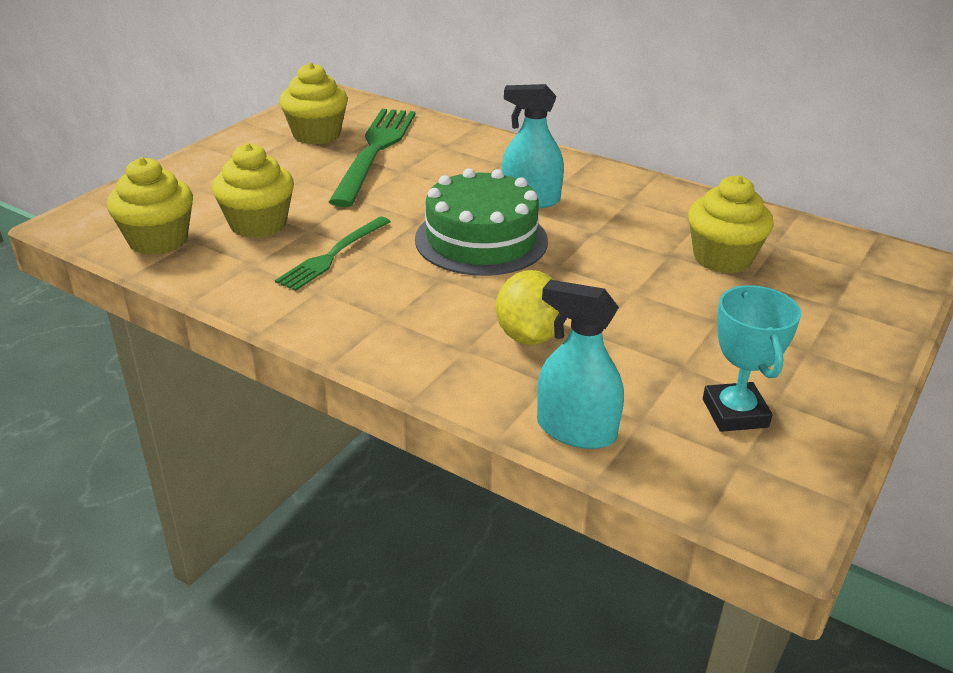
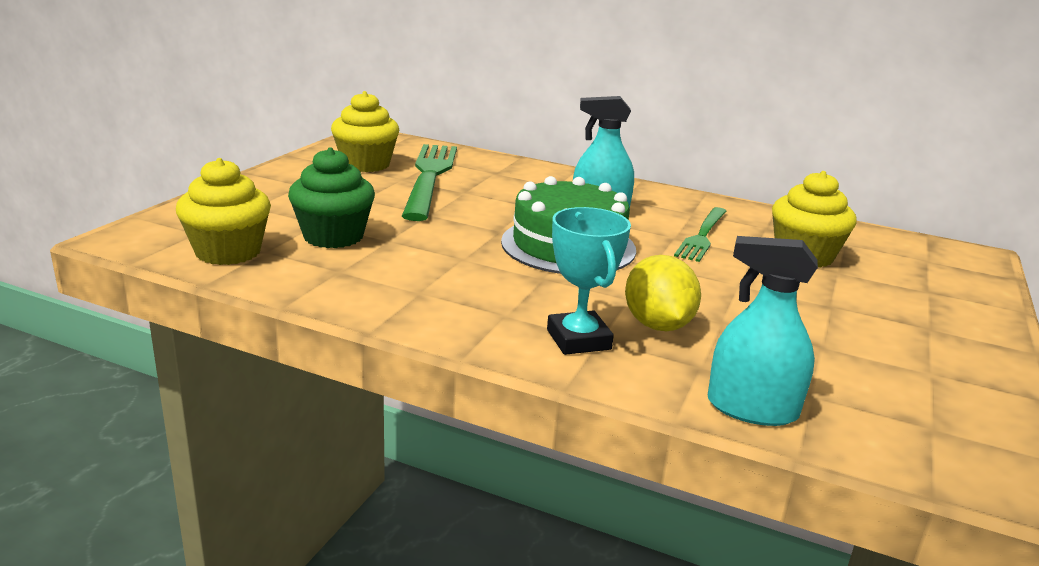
camera: 10 degrees left, 10 degrees down
yellow cupcake [212,143,294,238] -> green cupcake [288,147,375,248]
green fork [275,217,391,291] -> green fork moved to [674,207,727,262]
turquoise trophy [703,285,801,432] -> turquoise trophy moved to [547,207,631,355]

